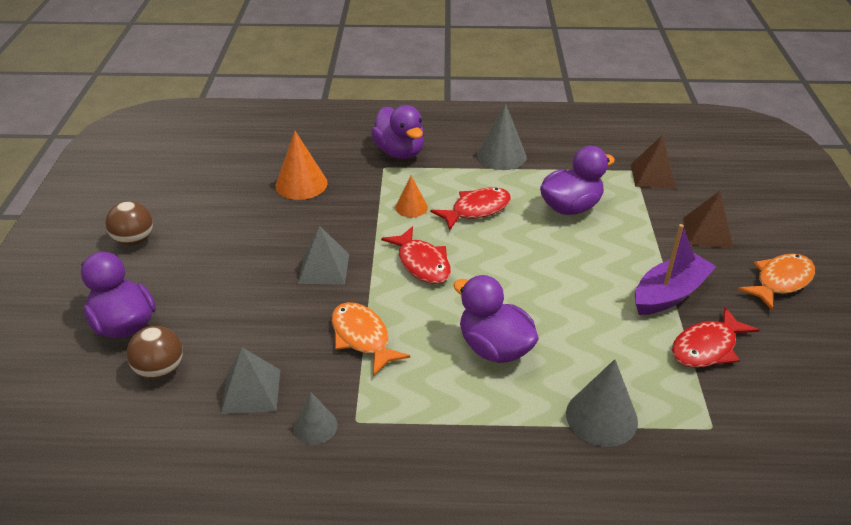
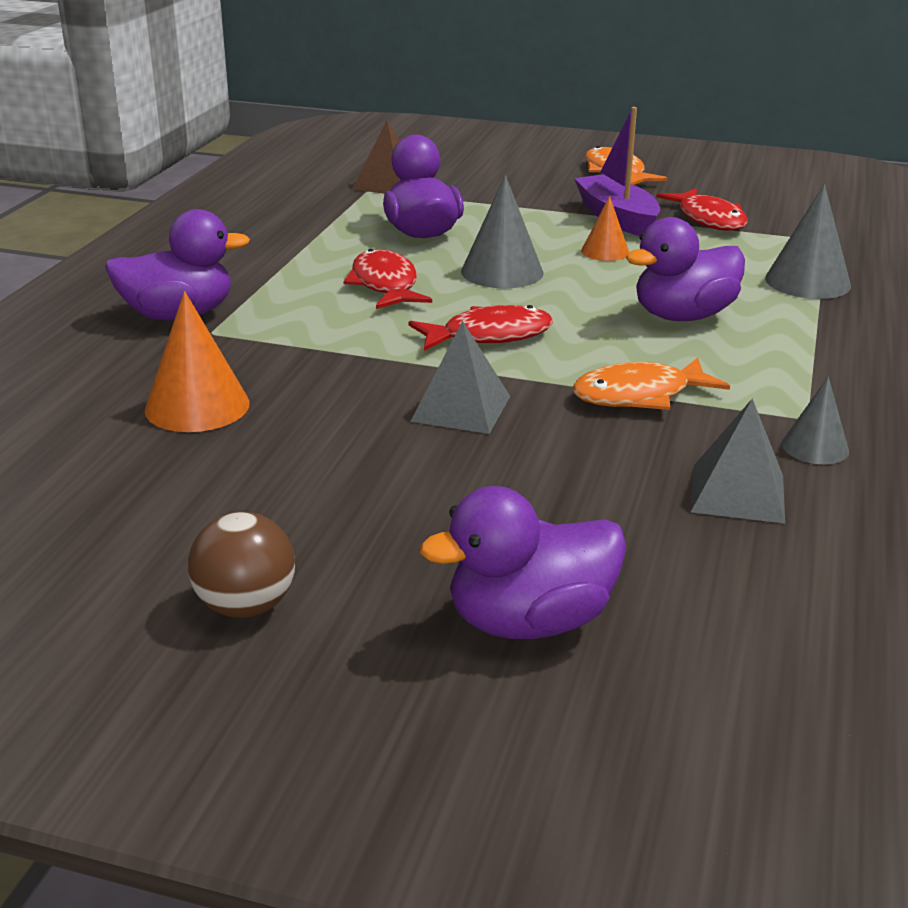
camera: 75 degrees left, 10 degrees down
brown ball [127,326,183,379] -> none
orange cone [395,176,428,217] -> orange cone moved to [581,196,629,261]
grey cone [477,103,526,170] -> grey cone moved to [461,175,544,288]
brown pyramid [683,191,733,249] -> none

